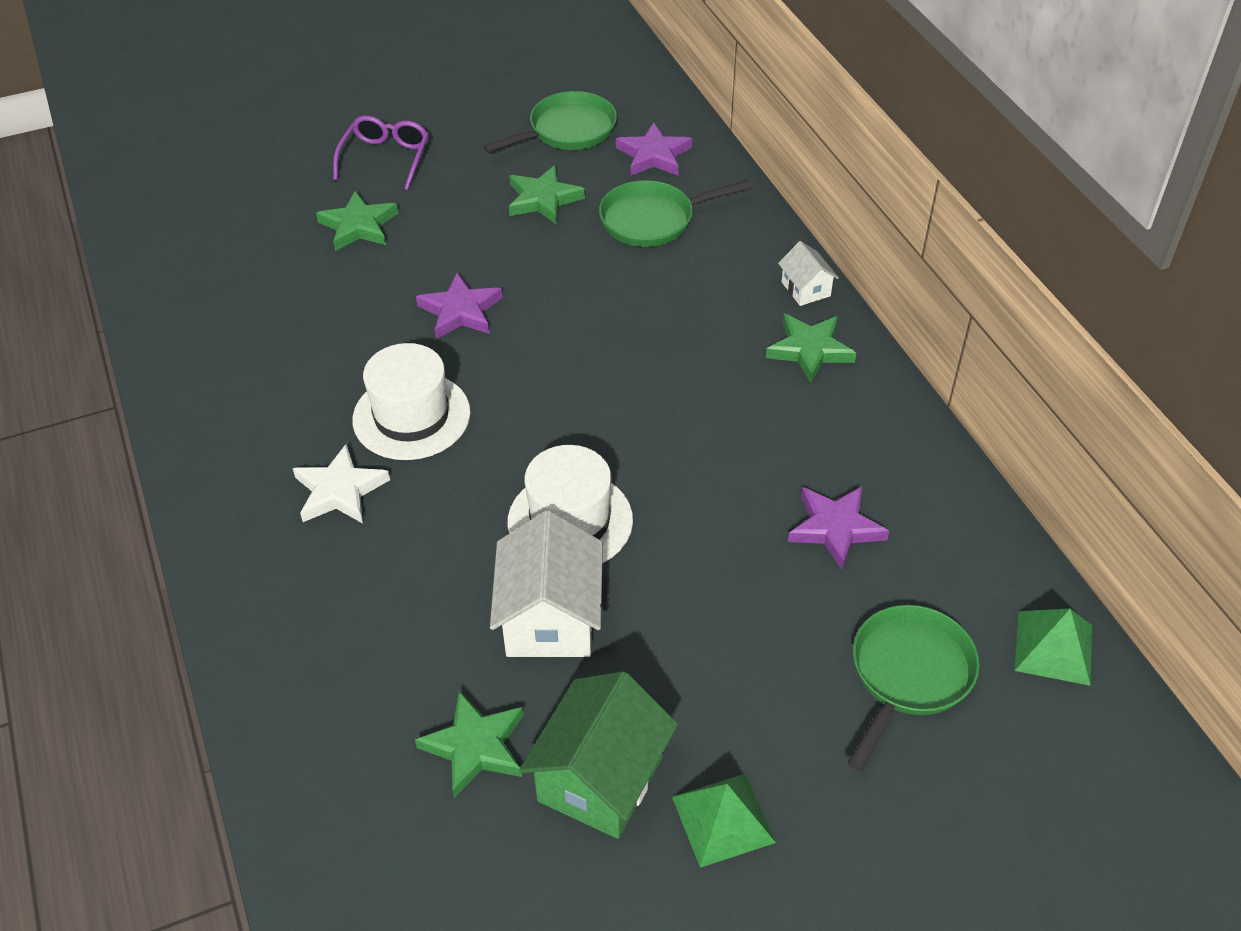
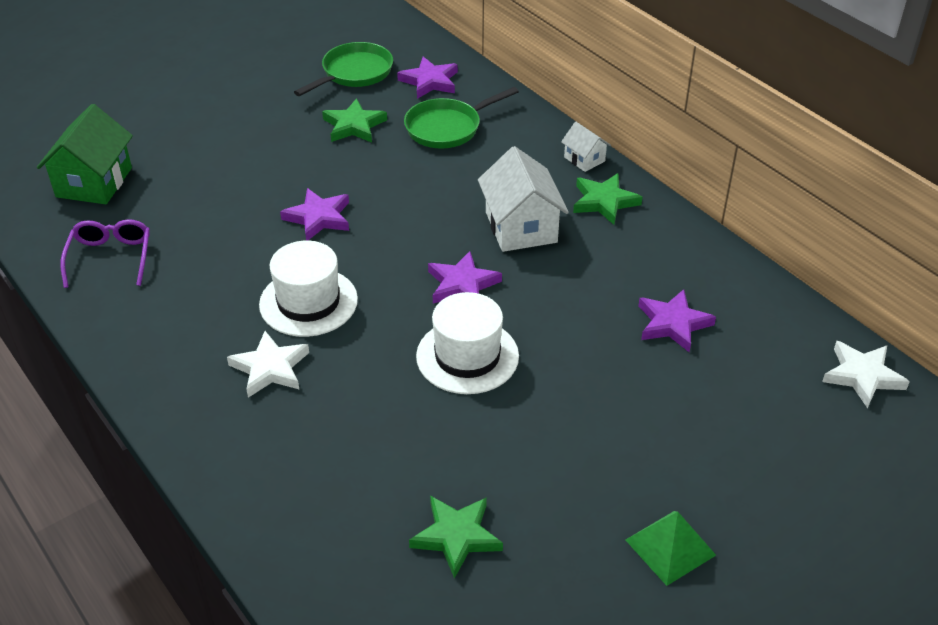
camera: 15 degrees left, 5 degrees down
green star [316,191,398,251] -> none
purple glasses [333,116,429,190] -> purple glasses moved to [60,219,150,288]
white house [490,511,603,657] -> white house moved to [478,146,569,252]
green house [519,671,678,839] -> green house moved to [37,104,133,204]
green pan [848,605,980,772] -> none
green pyramid [1015,609,1092,686] -> white star [822,341,910,408]
none -> purple star [428,251,502,304]

